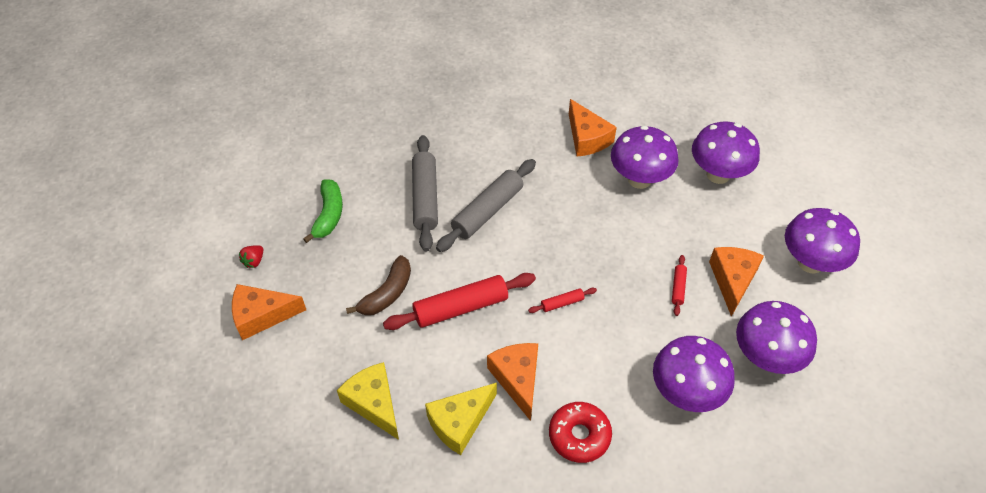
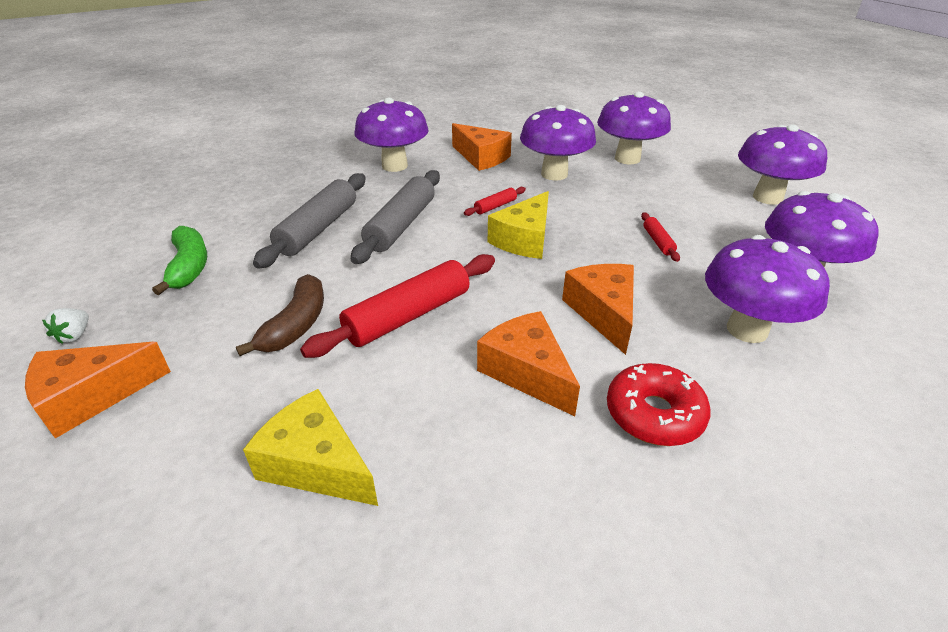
camera: 20 degrees left, 15 degrees down
red strawberry [239,245,263,268] -> white strawberry [42,308,89,344]
grey rolling pin [412,135,438,252] -> grey rolling pin turned 45 degrees clockwise [253,173,366,269]
yellow cheese [425,383,497,455] -> yellow cheese moved to [488,191,549,259]
red rolling pin [528,288,597,313] -> red rolling pin moved to [464,187,526,216]
orange cheese [709,247,764,317] -> orange cheese moved to [562,264,634,355]
none -> purple mushroom [354,98,428,172]

